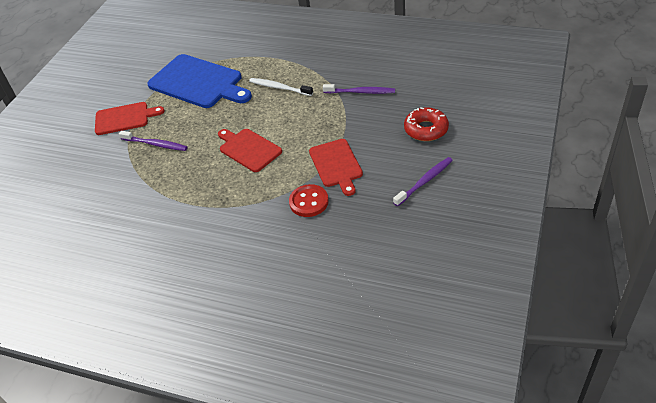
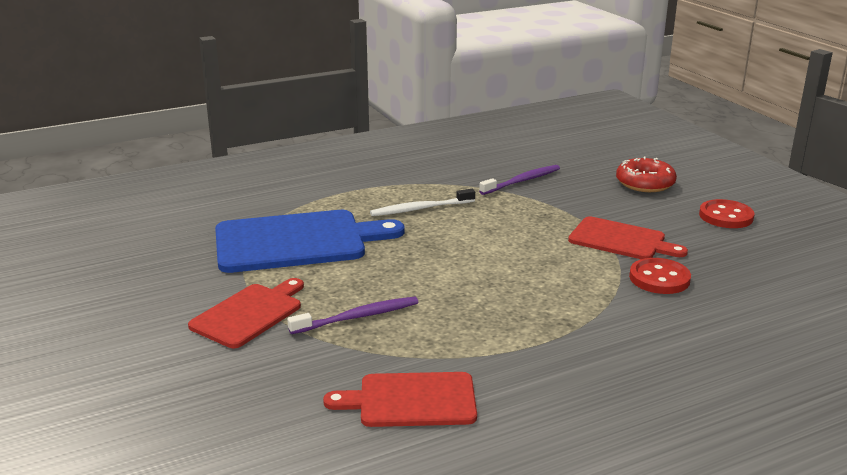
camera: 50 degrees left, 20 degrees down
red cutting board [218,129,282,172] -> red cutting board moved to [323,372,477,427]
purple toothbrush [393,157,453,206] -> red button [699,199,755,228]

